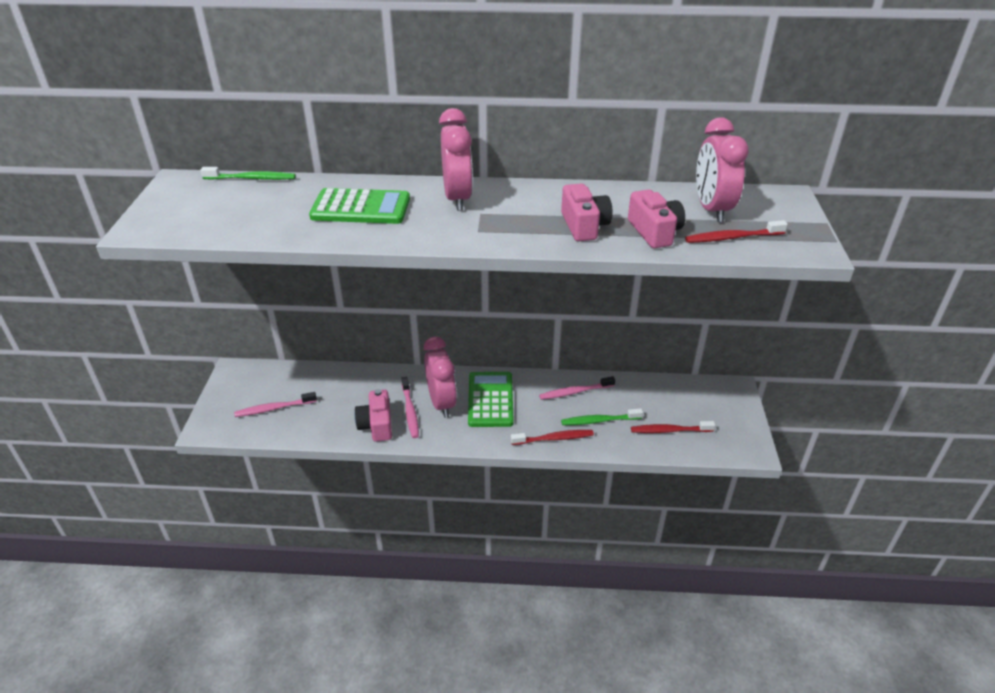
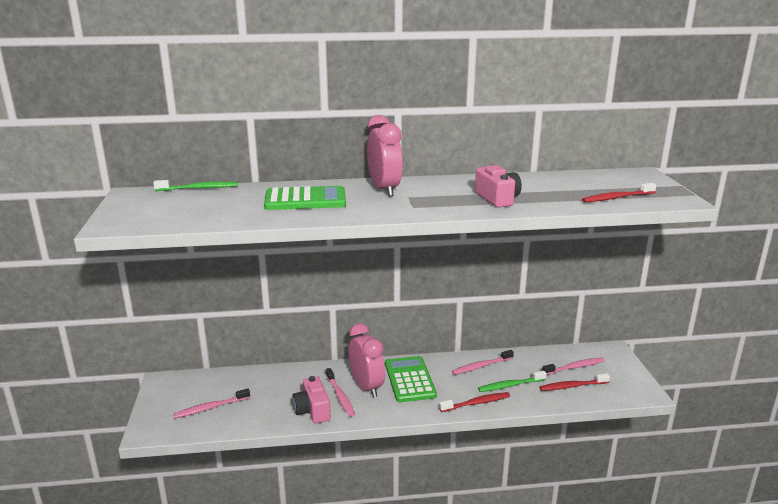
camera: 10 degrees left, 15 degrees down
pink camera [628,189,685,248] -> none
pink clock [696,117,749,222] -> none
none -> pink toothbrush [542,357,605,375]

